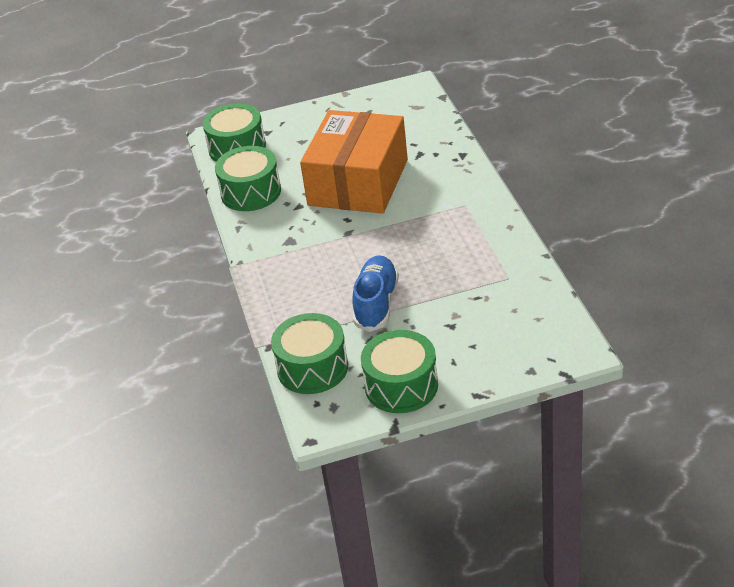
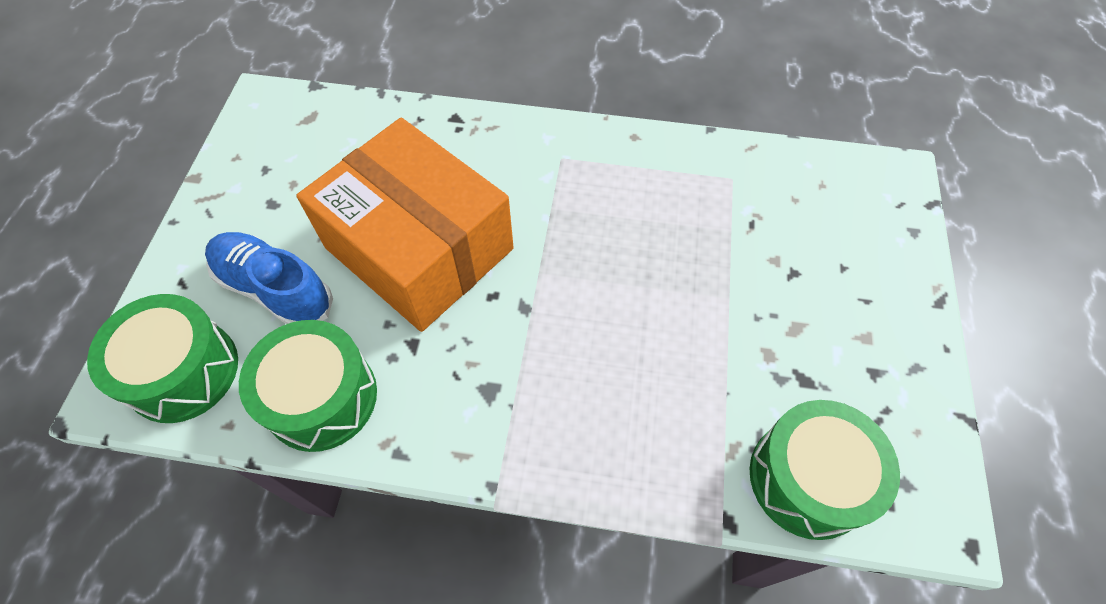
camera: 70 degrees left, 20 degrees up
blue shoe [352,255,399,332] -> blue shoe moved to [205,232,333,324]
green drum [361,330,438,413] -> none

